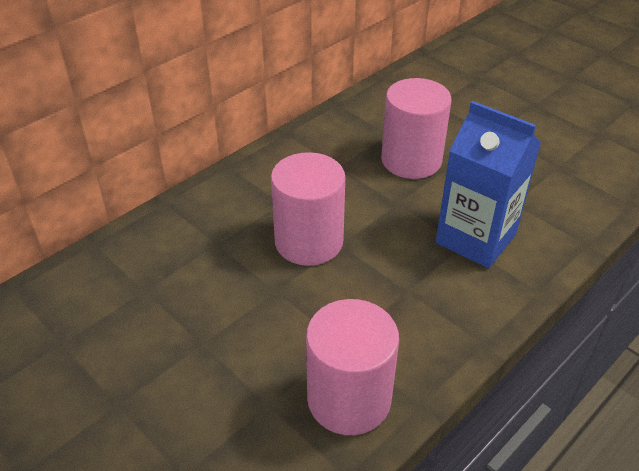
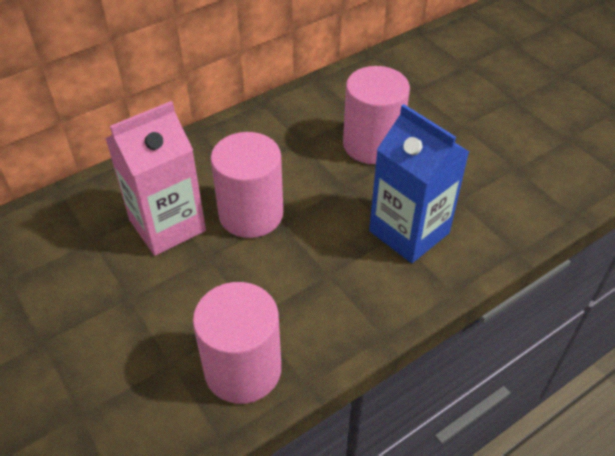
camera: 10 degrees right, 5 degrees up
none -> pink carton [105,101,206,256]

